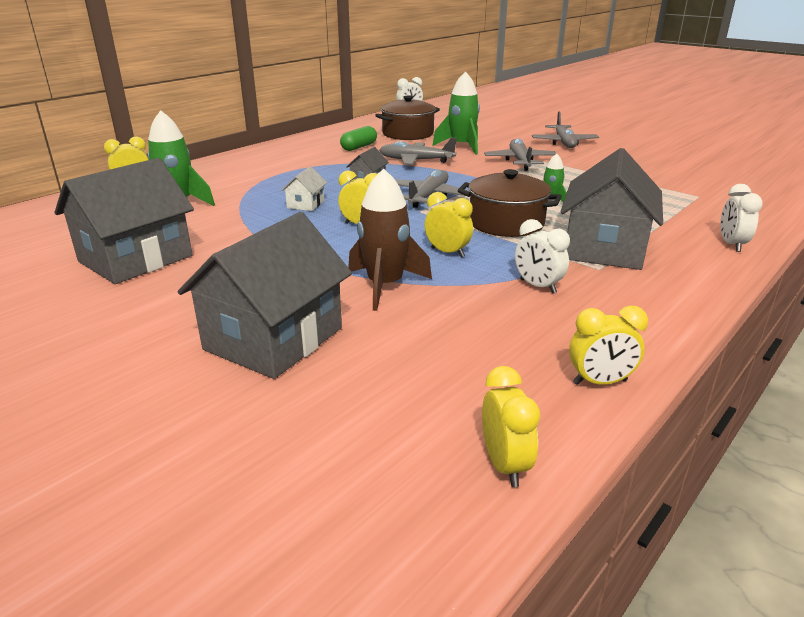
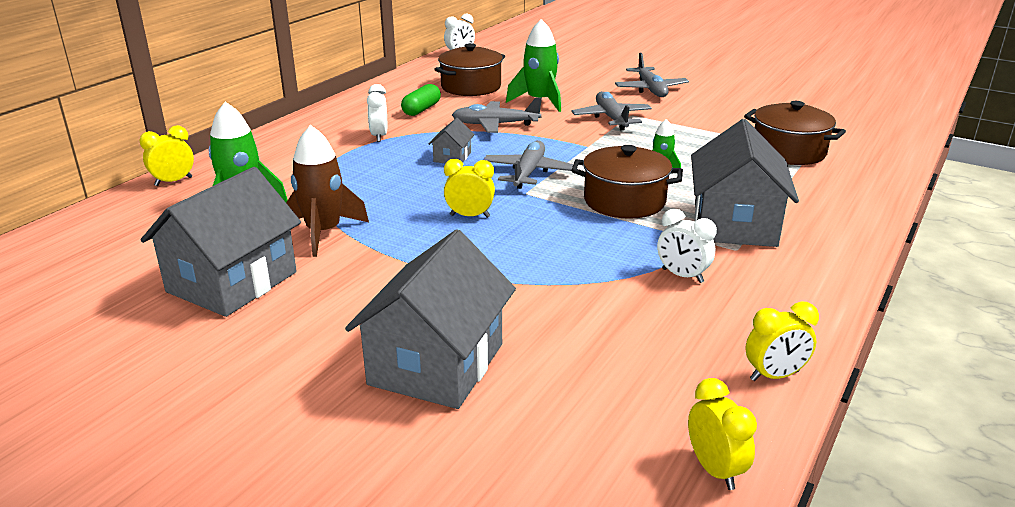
camera: 10 degrees left, 0 degrees up
white house [281,166,327,211] -> none
brown rocket [348,168,432,311] -> brown rocket moved to [286,125,369,257]
yellow clock [425,192,473,257] -> none
white clock [720,184,763,252] -> white clock moved to [367,84,387,142]
none -> brown pot [744,101,846,165]

